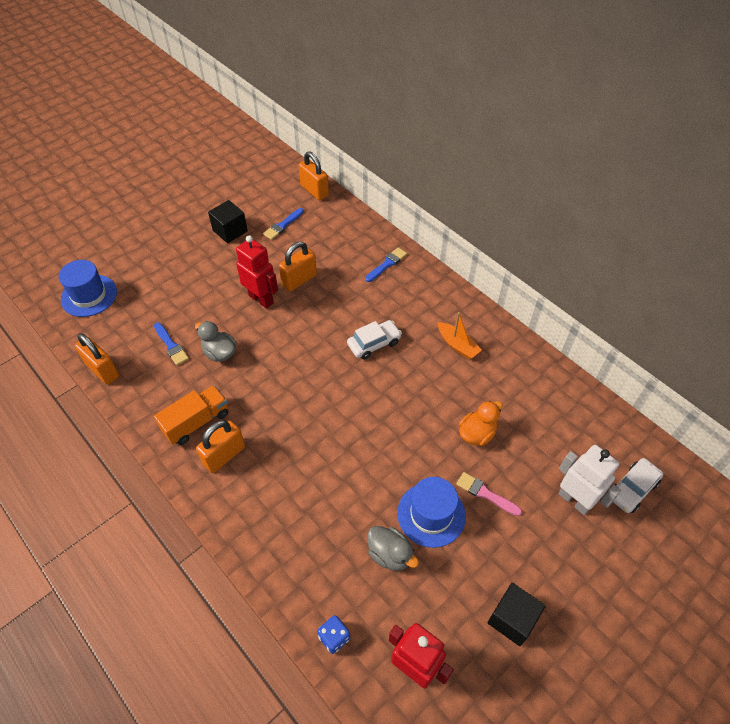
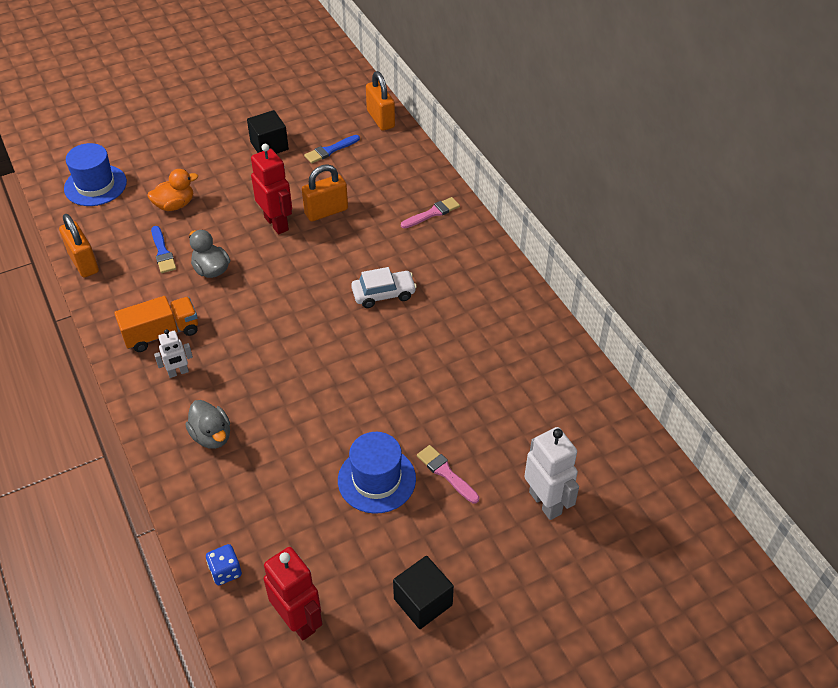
camera: 15 degrees right, 5 degrees down
orange padlock [196,420,245,473] -> white robot [154,329,193,378]
blue brush [365,248,407,282] -> pink brush [401,197,460,228]
grey duck [367,526,419,571] -> grey duck moved to [185,400,230,449]
orange boat [438,312,482,359] -> none
orange duck [459,401,503,446] -> orange duck moved to [147,169,198,211]
white car [613,458,663,513] -> none

